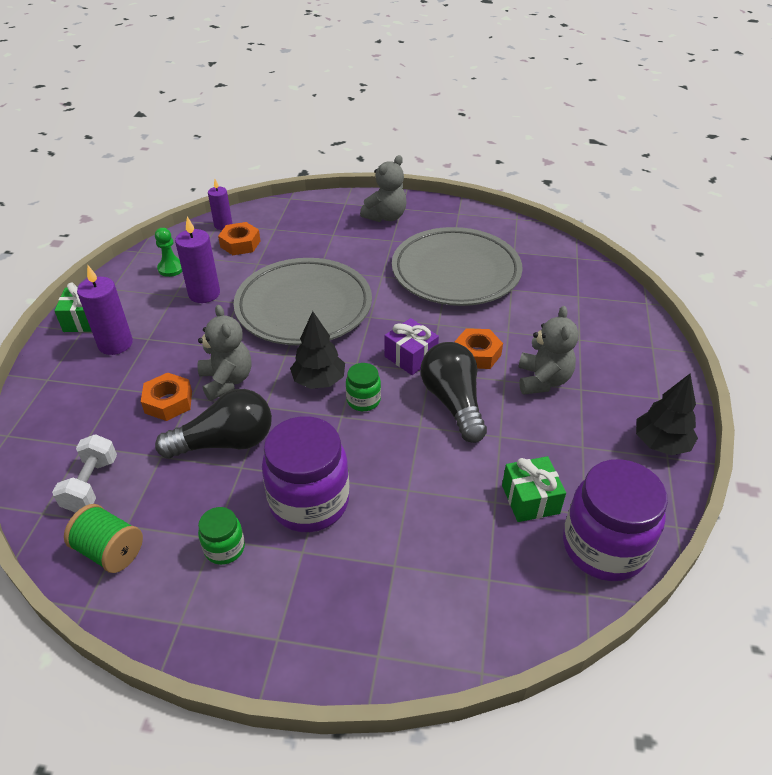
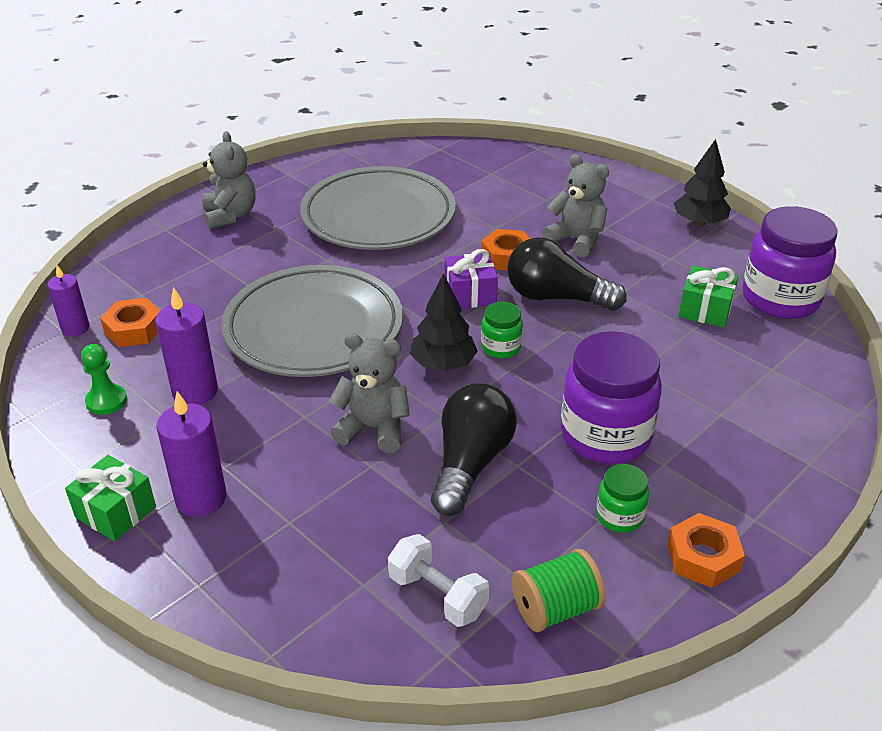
camera: 55 degrees left, 5 degrees down
orange nut [141,372,192,421] -> orange nut moved to [667,513,745,588]

